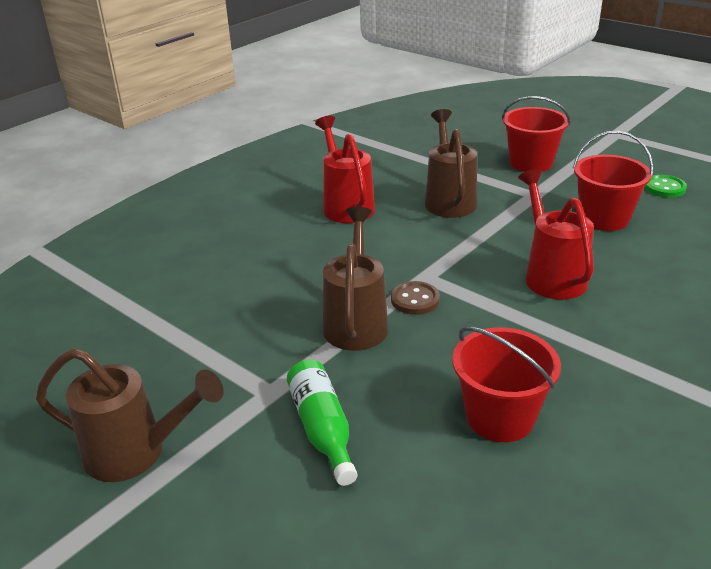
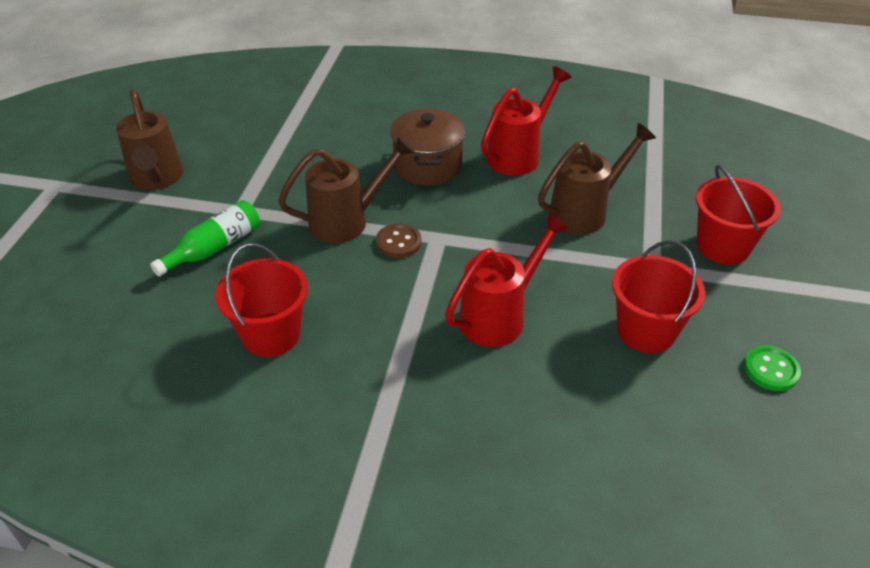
camera: 60 degrees right, 10 degrees up
none -> brown pot [390,109,465,186]

